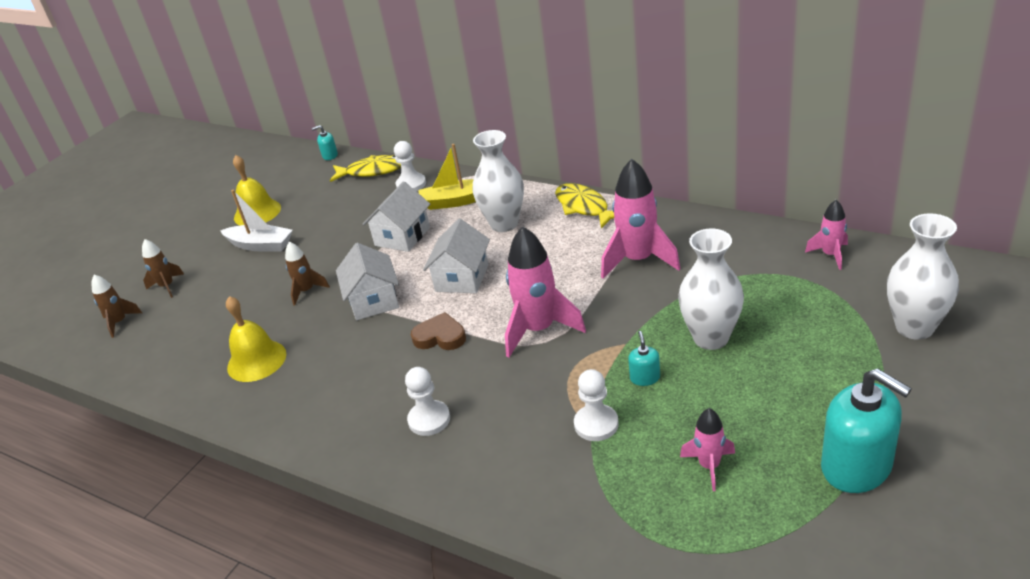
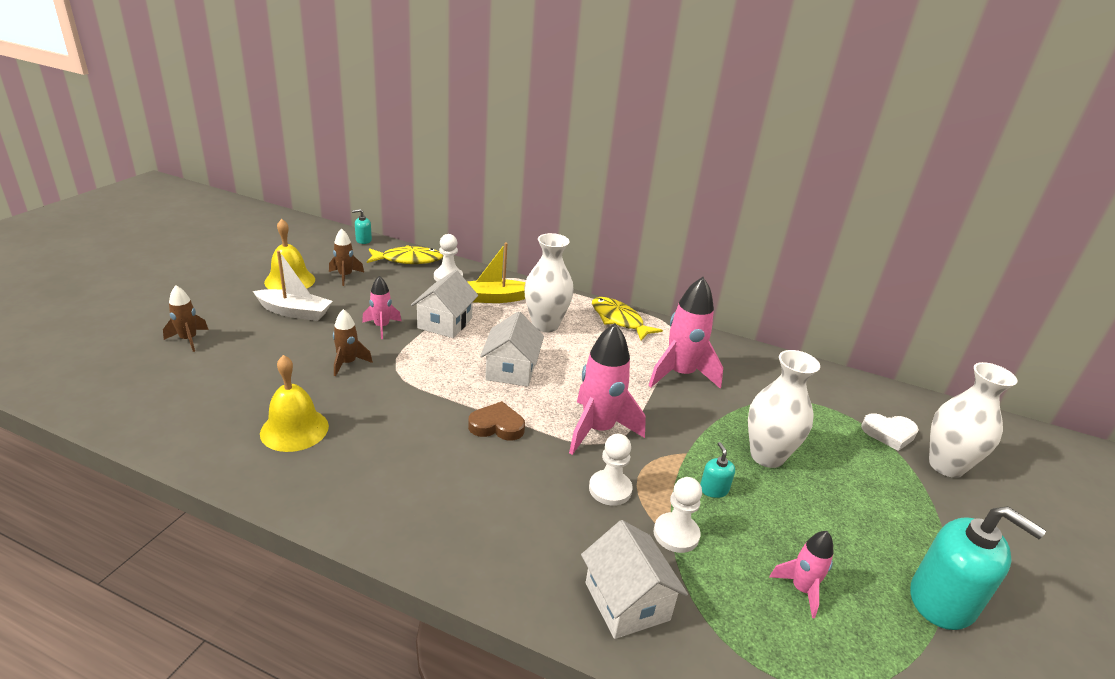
camera: 15 degrees left, 5 degrees down
brown rocket [91,275,142,338] -> brown rocket moved to [329,228,364,286]
white house [336,243,399,320] -> white house moved to [581,520,688,639]
white pawn [405,367,450,436] -> white pawn moved to [589,434,633,506]
pink rocket [805,200,848,270] -> pink rocket moved to [362,276,401,339]
none -> white heart [861,413,919,451]

